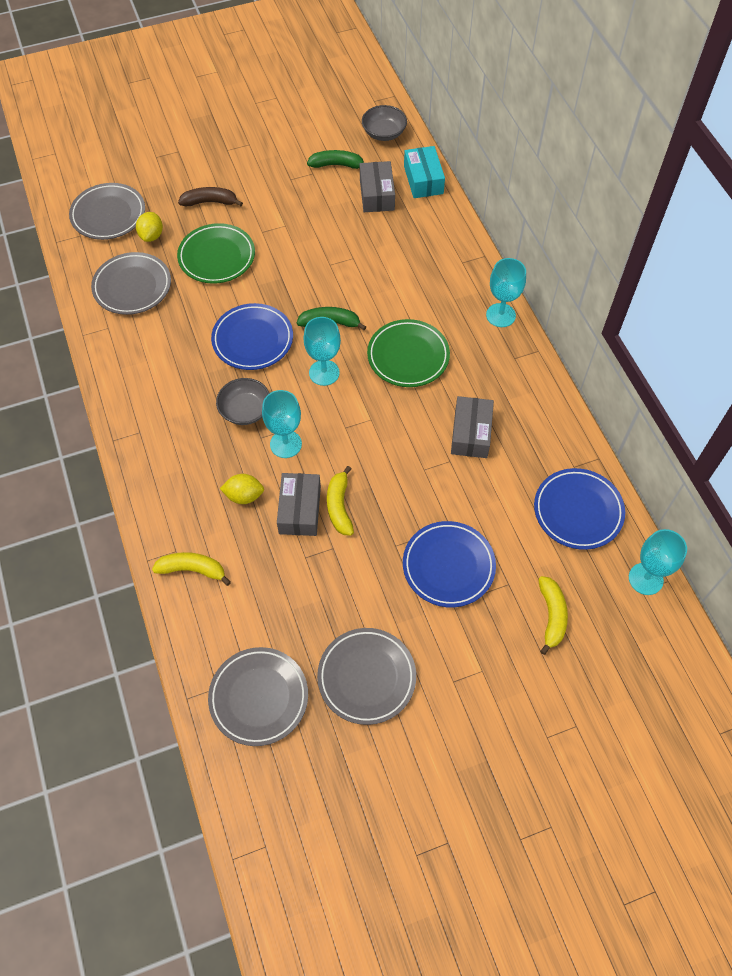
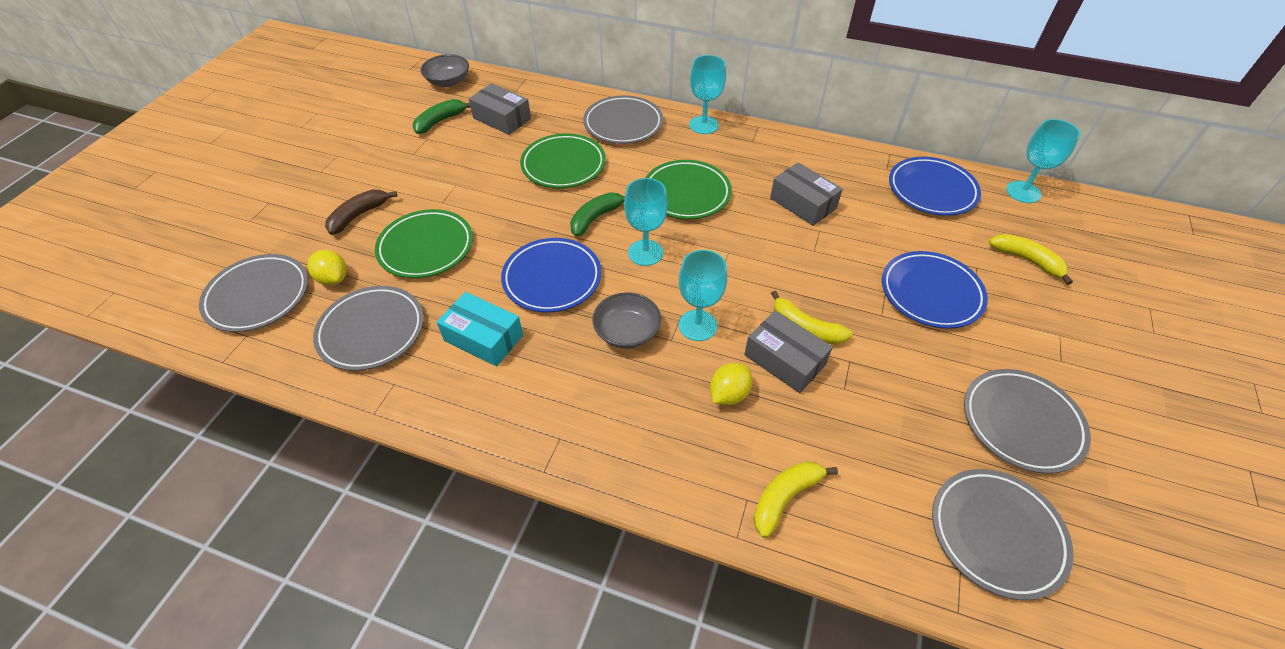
camera: 50 degrees left, 10 degrees down
turquoise box [404,146,445,198] -> turquoise box moved to [437,292,523,367]
none -> green plate [520,133,606,188]
none -> grey plate [583,95,663,144]

